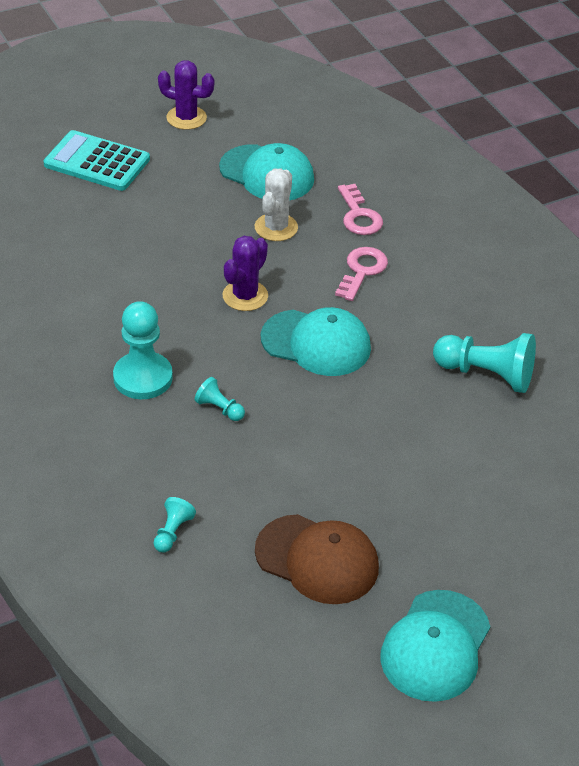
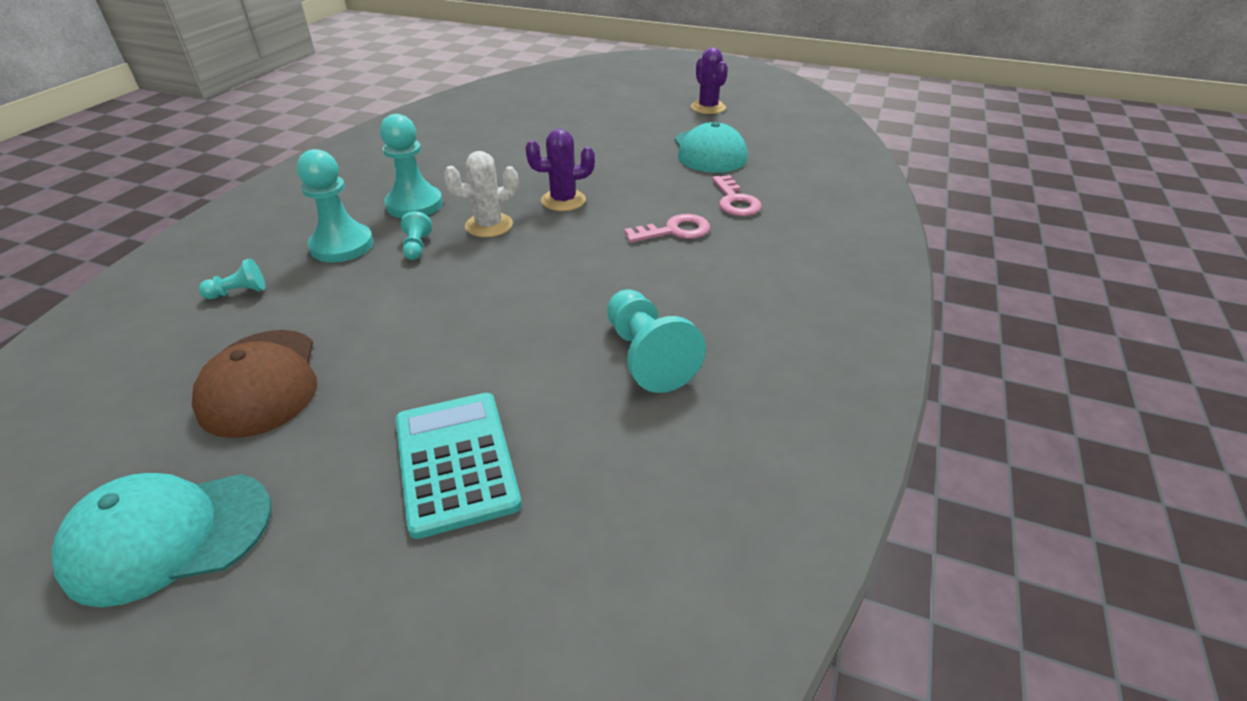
camera: 50 degrees right, 5 degrees down
turquoise calculator [43,130,150,191] -> turquoise calculator moved to [395,393,522,539]
white cactus [255,168,298,241] -> white cactus moved to [444,151,519,237]
turquoise cap [261,307,371,376] -> none
pink key [338,184,383,235] -> pink key turned 45 degrees counterclockwise [712,175,762,216]
none -> turquoise pawn [297,149,373,263]

